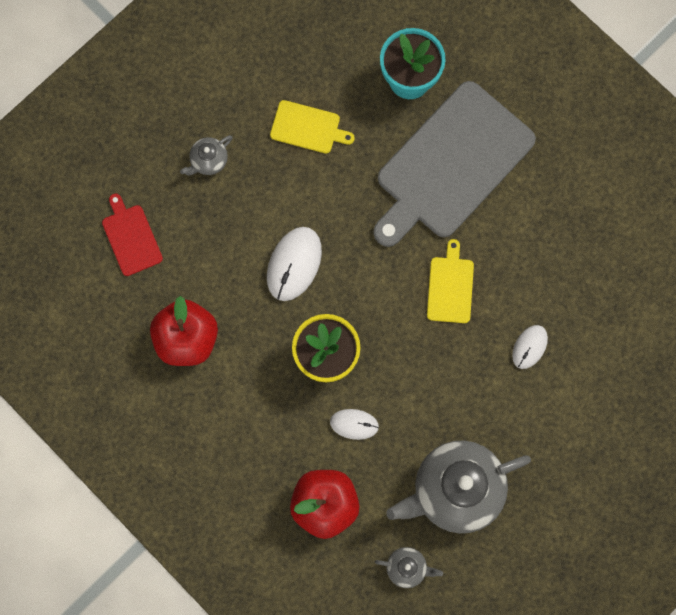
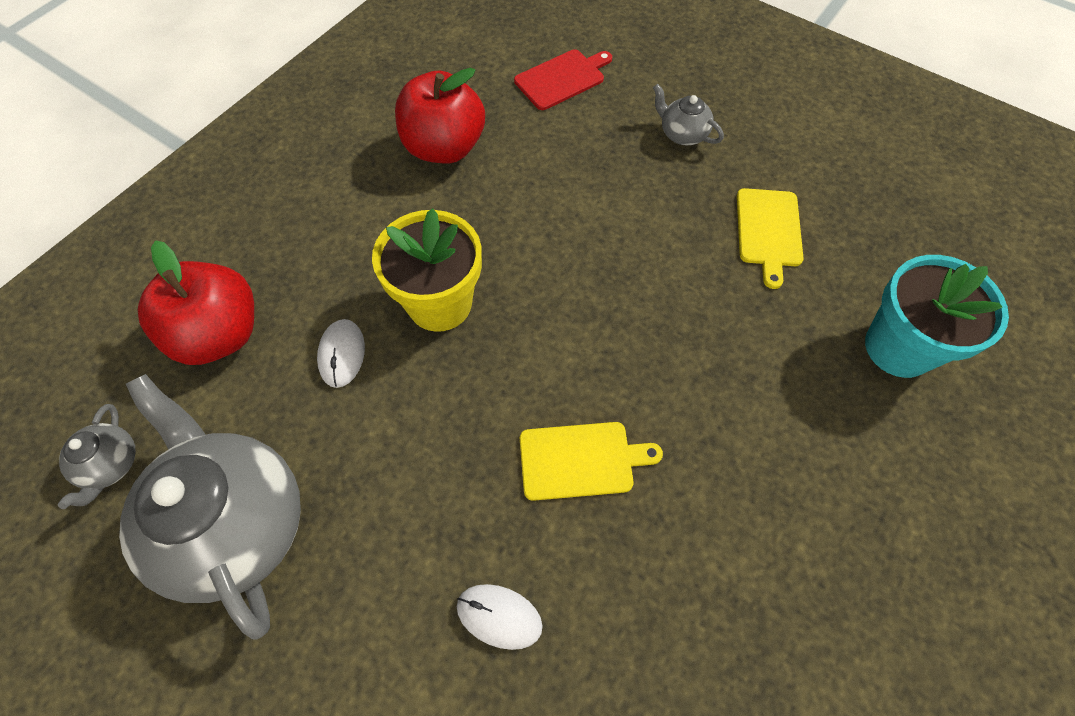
camera: 80 degrees right, 15 degrees down
white mouse [267,227,322,301] -> none
grey cutting board [373,81,536,247] -> none

